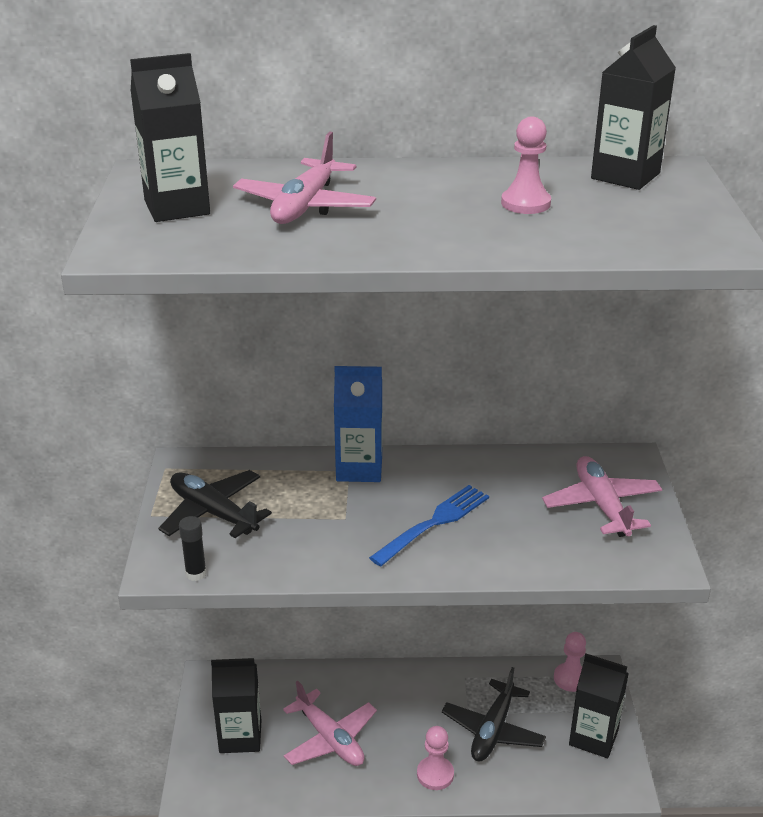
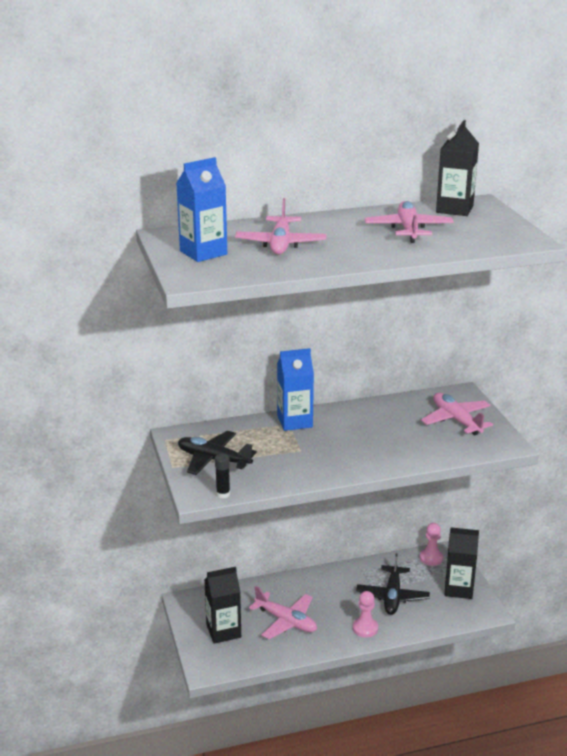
camera: 15 degrees left, 5 degrees down
black carton [130,53,210,222] -> blue carton [176,157,227,262]
blue fork [369,485,489,566] -> none
pink pawn [501,116,551,214] -> pink plane [365,201,454,243]

